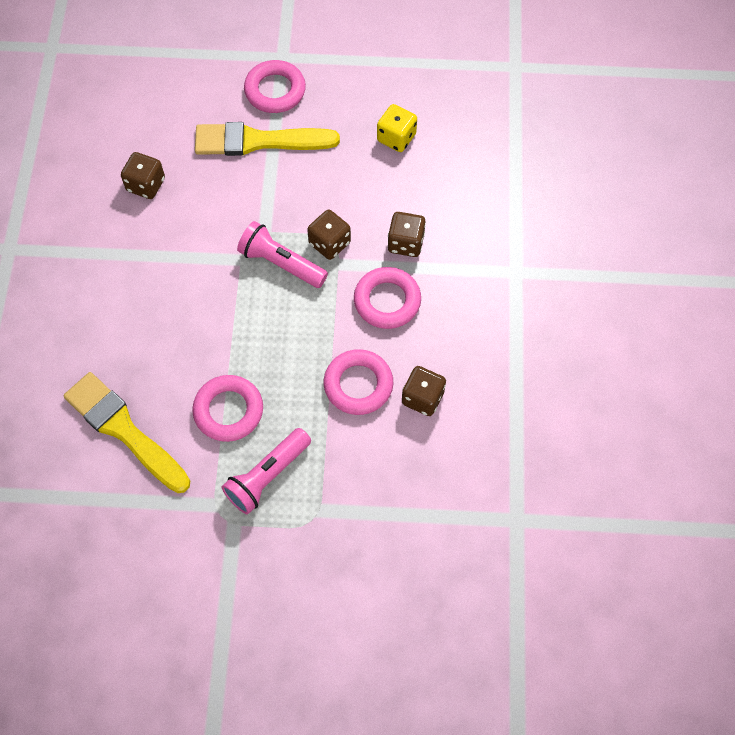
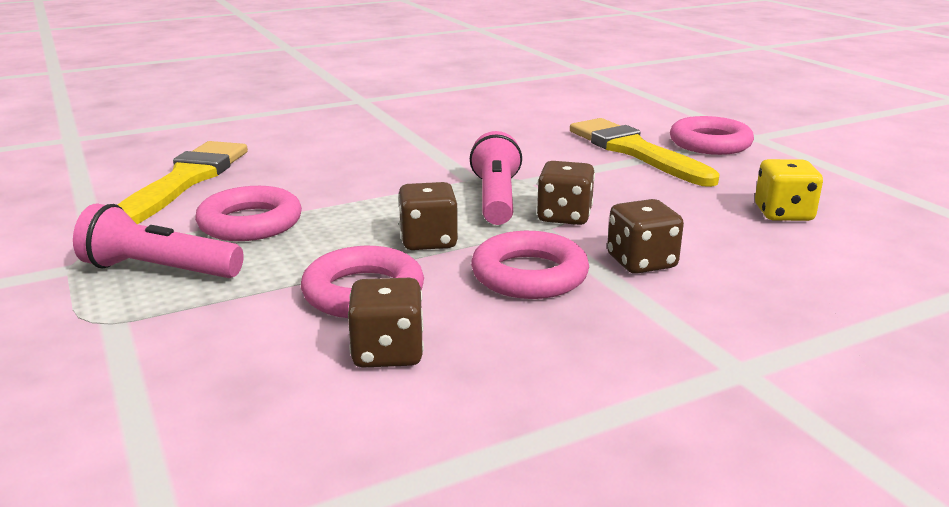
camera: 60 degrees right, 40 degrees down
brown dice [121,152,165,199] -> brown dice moved to [398,182,458,250]

